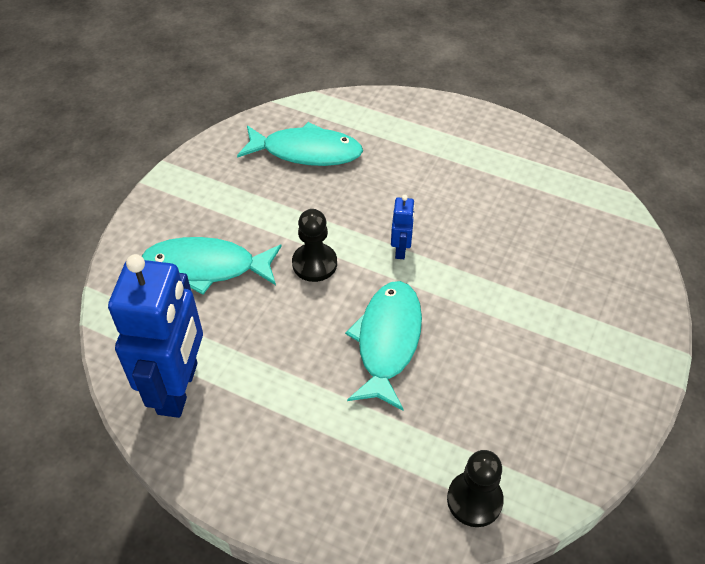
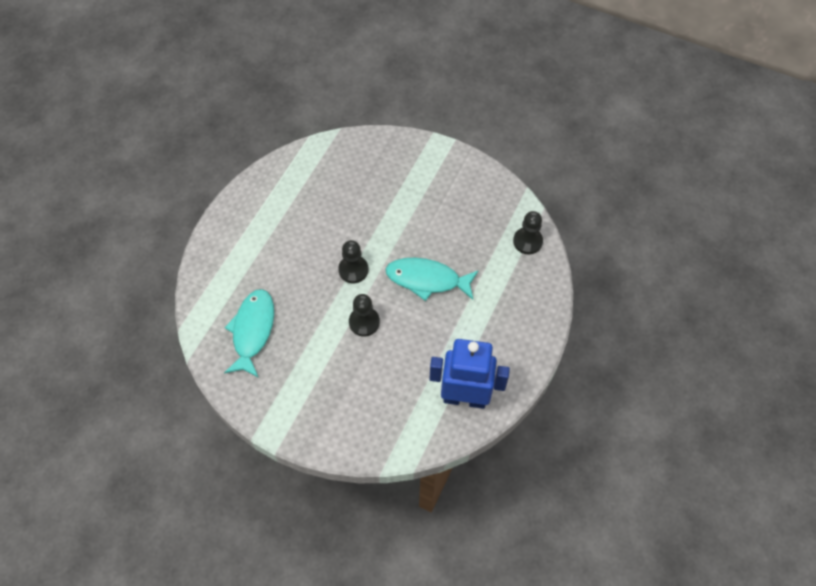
camera: 90 degrees left, 10 degrees up
turquoise fish [142,237,282,295] -> none
blue robot [391,195,415,259] -> black pawn [338,240,369,283]

